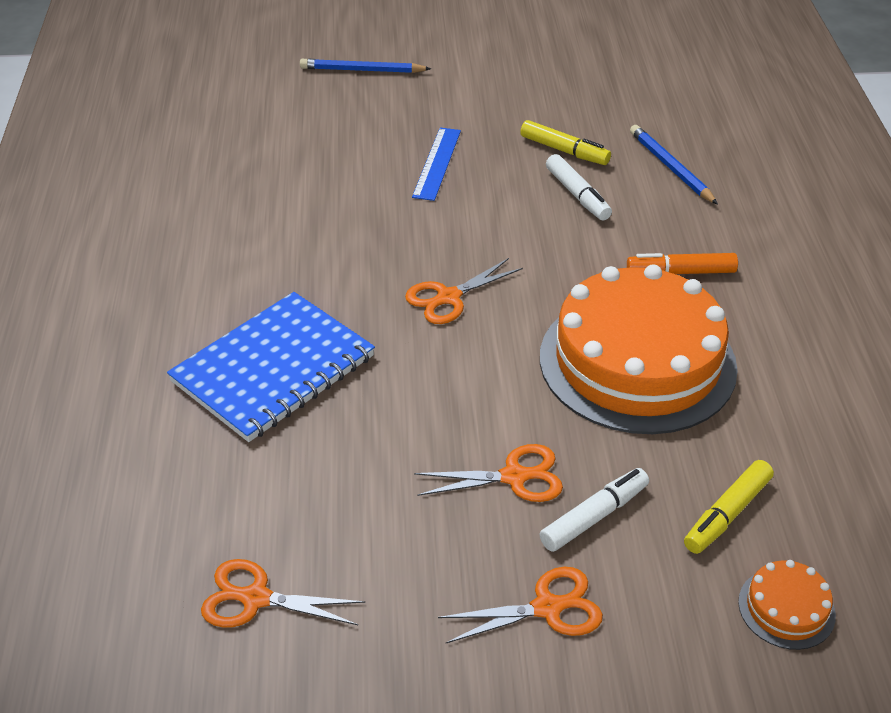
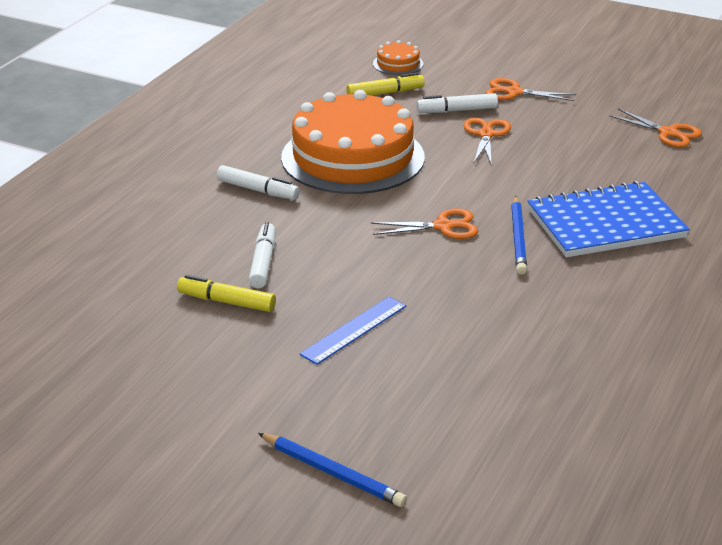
camera: 150 degrees left, 10 degrees down
orange scissors [414,444,563,502] -> orange scissors turned 75 degrees clockwise [463,118,511,165]
yellow marker [520,120,611,165] -> yellow marker turned 45 degrees counterclockwise [177,275,276,312]
orange marker [627,253,738,274] -> white marker [217,165,300,200]
blue pencil [630,125,718,204] -> blue pencil moved to [511,196,527,275]

